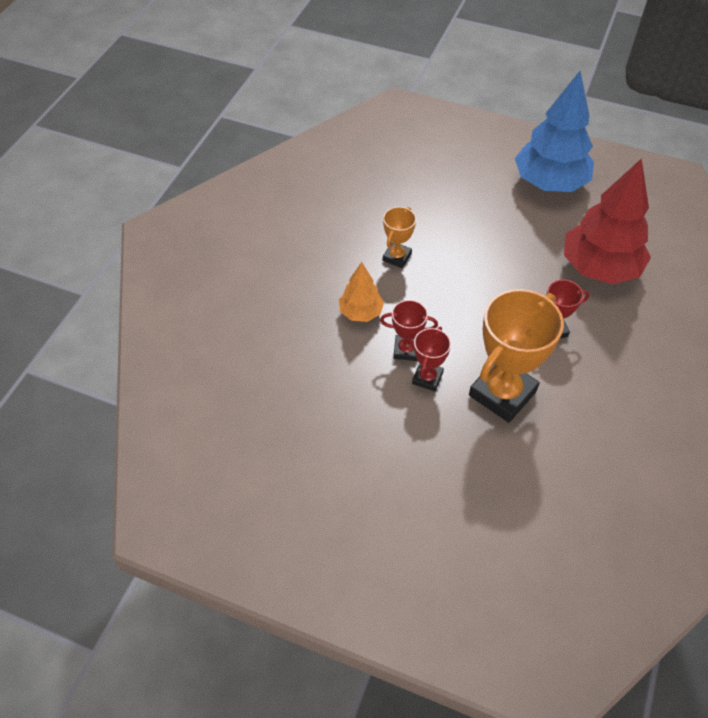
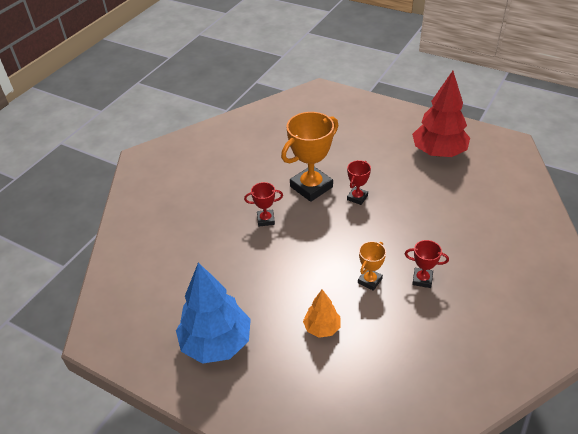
camera: 170 degrees left, 10 degrees down
orange tree [339,262,384,322] -> orange tree moved to [303,289,341,338]
red trophy [380,300,438,361] -> red trophy moved to [405,240,449,288]
red tree [564,158,651,284] -> red tree moved to [412,71,470,157]

